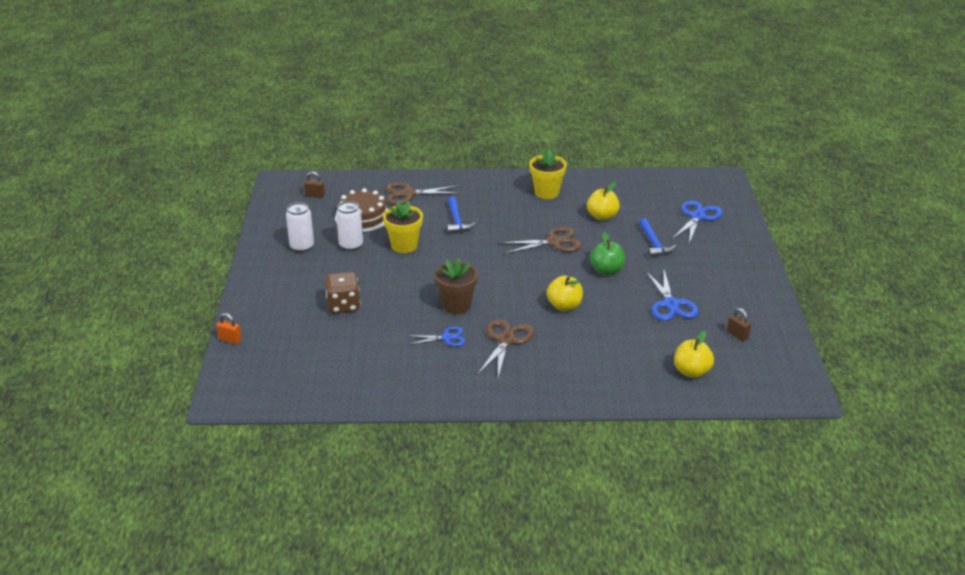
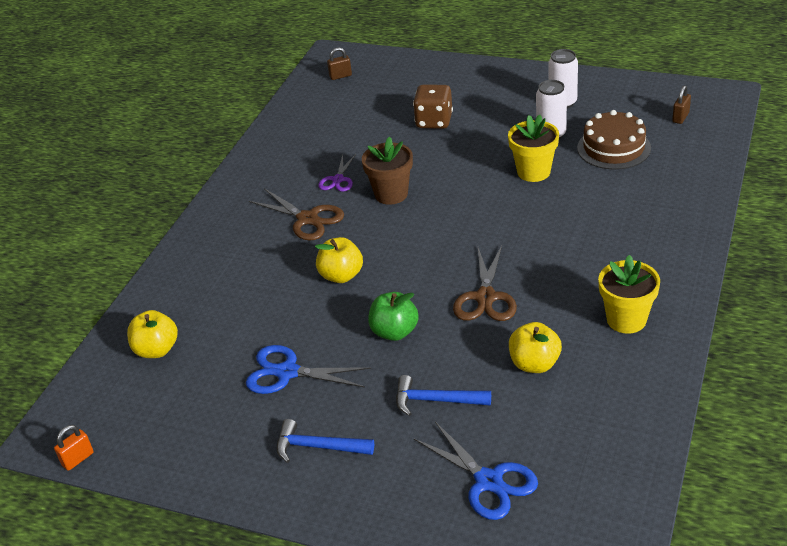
camera: 115 degrees right, 5 degrees up
orange padlock [216,313,242,344] -> orange padlock moved to [54,425,94,471]
brown scissors [385,182,461,205] -> none
blue scissors [408,326,465,346] -> purple scissors [318,154,356,192]
blue hammer [447,197,476,234] -> blue hammer moved to [277,419,374,463]
brown padlock [727,308,751,341] -> brown padlock moved to [327,47,352,80]

